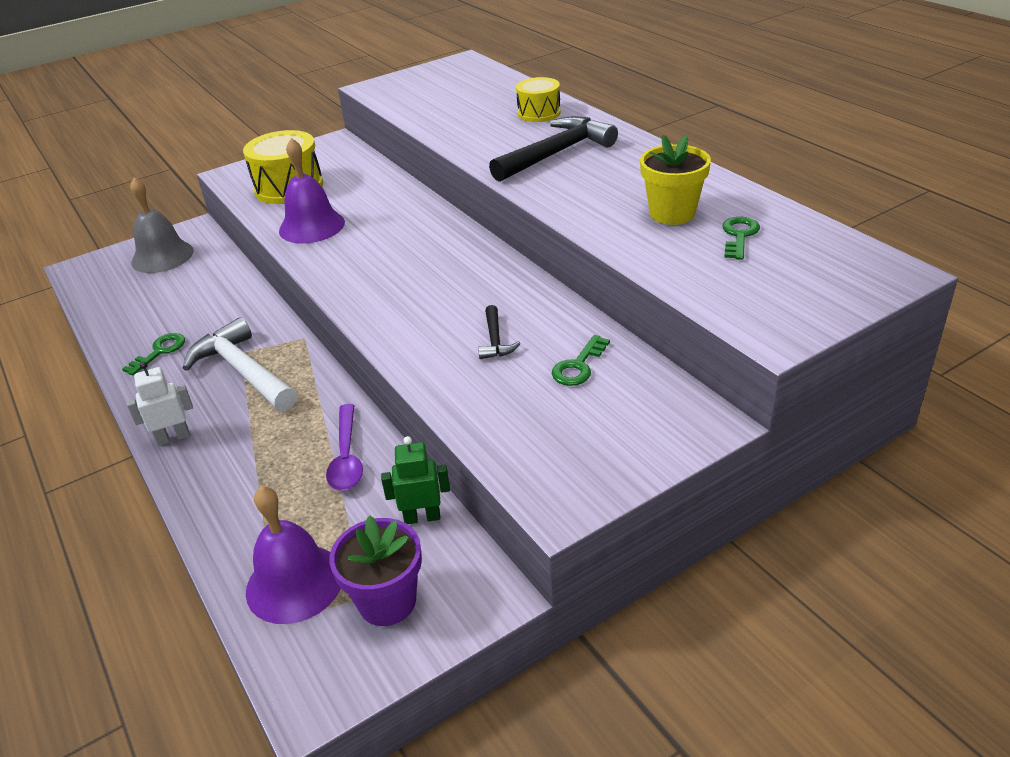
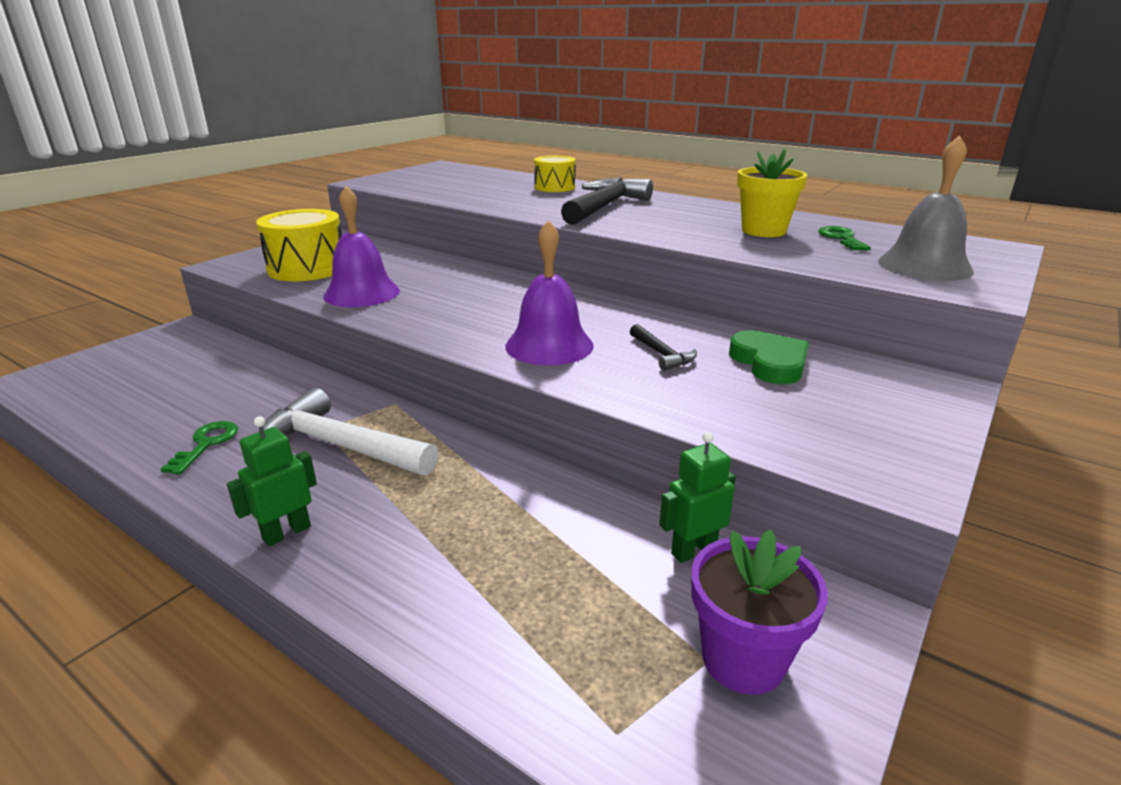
camera: 25 degrees left, 10 degrees down
white robot [127,361,193,446] -> green robot [227,416,317,546]
grey bell [130,178,194,273] -> grey bell moved to [878,135,974,281]
purple bell [246,486,341,624] -> purple bell moved to [505,220,594,365]
purple spoon [326,404,363,491] -> none
green key [552,335,610,386] -> green heart [729,330,809,384]

